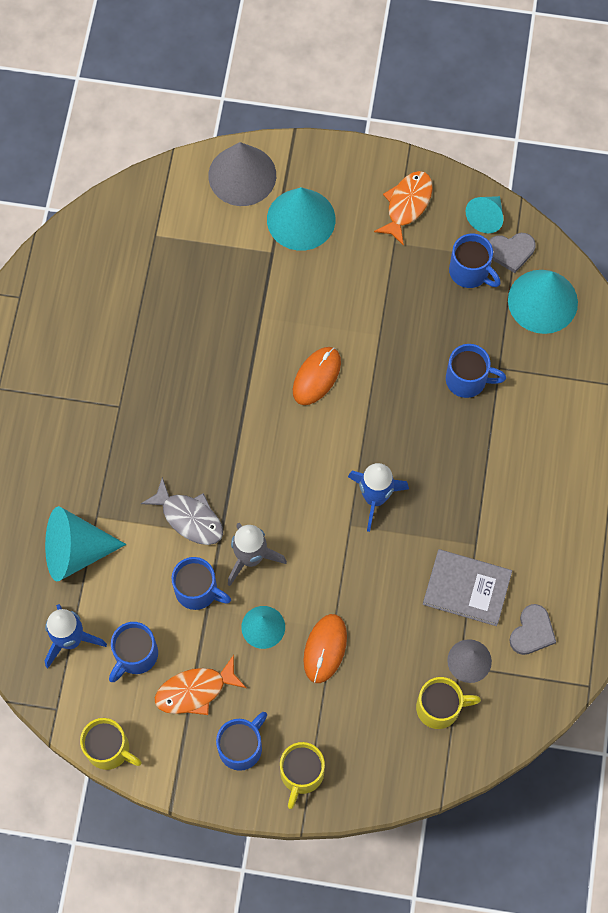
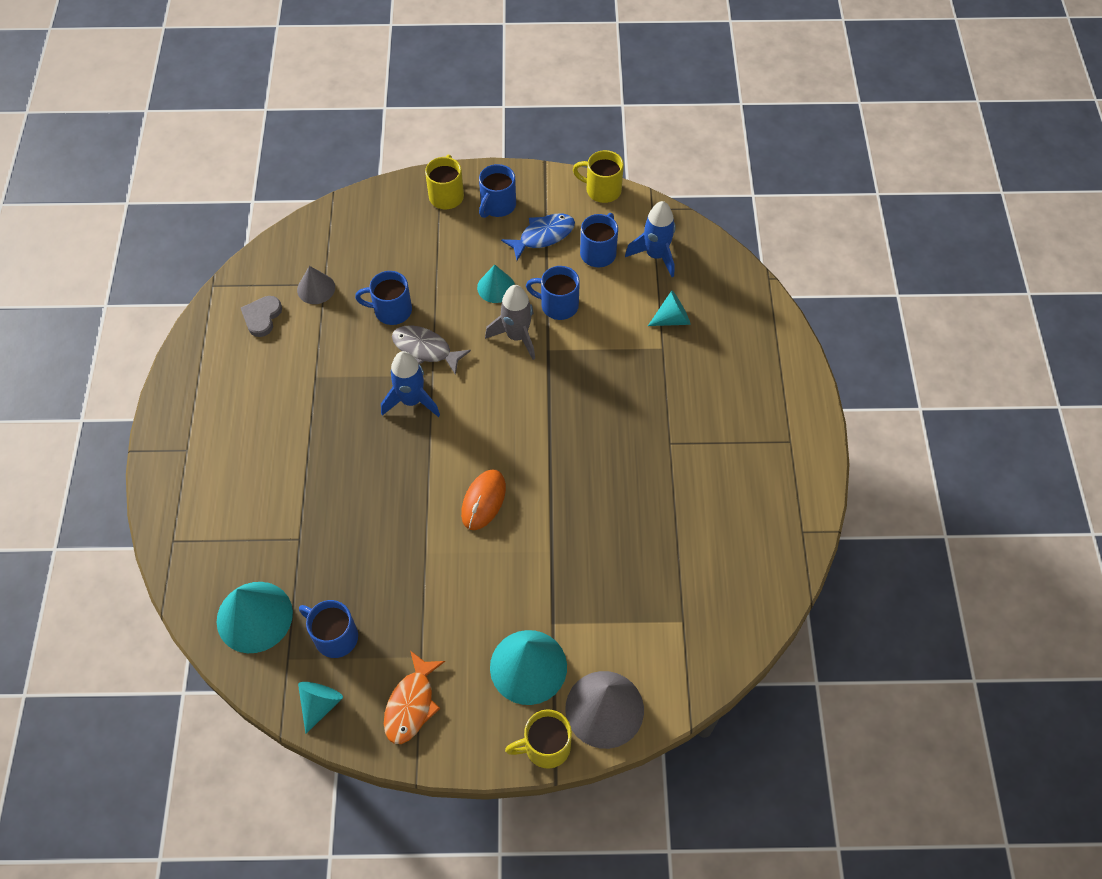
camera: 170 degrees right, 10 degrees down
turquoise cone [45,506,126,581] -> turquoise cone [648,291,691,326], size x0.59
grey fish [141,477,223,545] -> grey fish moved to [392,325,471,375]
orange fish [155,655,246,715] -> blue fish [501,213,575,260]
orange mouse [303,614,347,683] -> none
yellow mug [416,677,481,729] -> yellow mug moved to [505,709,572,769]
grey book [423,549,512,626] -> none
blue mug [446,344,506,398] -> blue mug moved to [355,271,412,325]
grey heart [489,233,536,273] -> none

